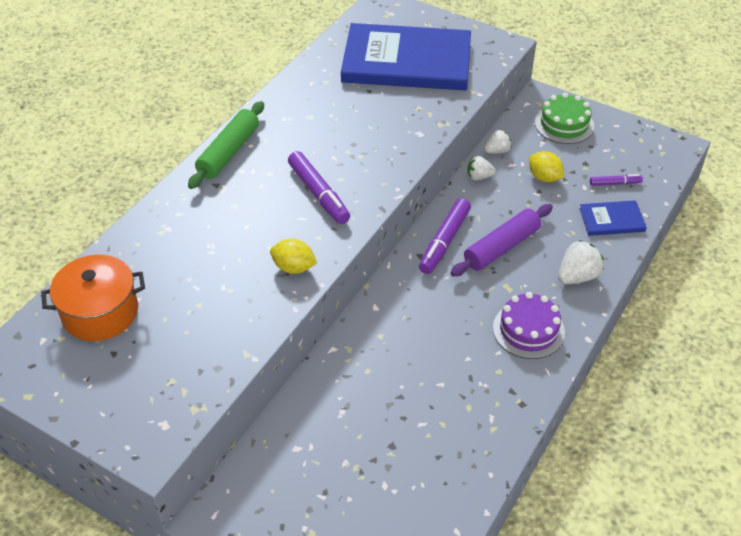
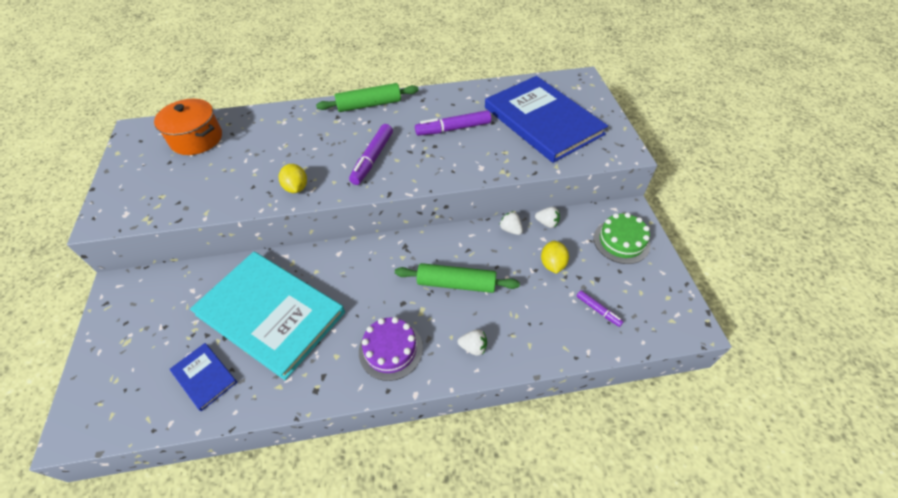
camera: 50 degrees right, 5 degrees up
purple marker [419,198,471,274] -> purple marker moved to [415,110,491,136]
purple rolling pin [450,204,553,277] -> green rolling pin [395,263,520,293]
white strawberry [558,240,604,284] -> white strawberry [458,330,487,356], size x0.65
blue book [579,200,647,236] -> blue book moved to [170,343,237,411]
none -> turquoise book [190,252,345,380]

